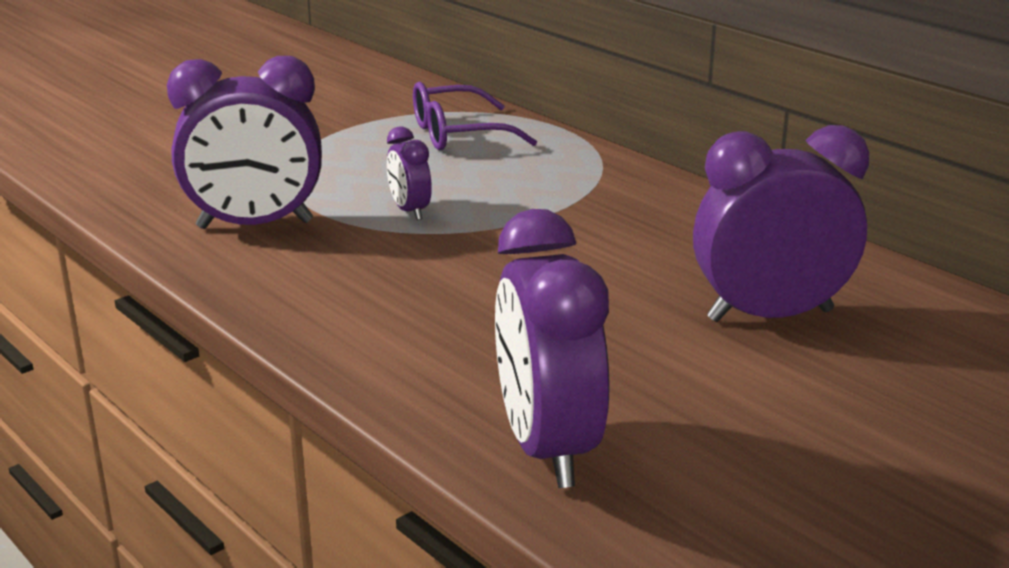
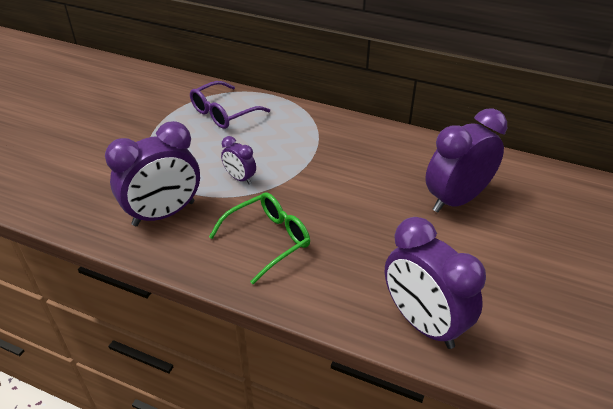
camera: 25 degrees left, 15 degrees up
none -> green glasses [209,192,310,284]

